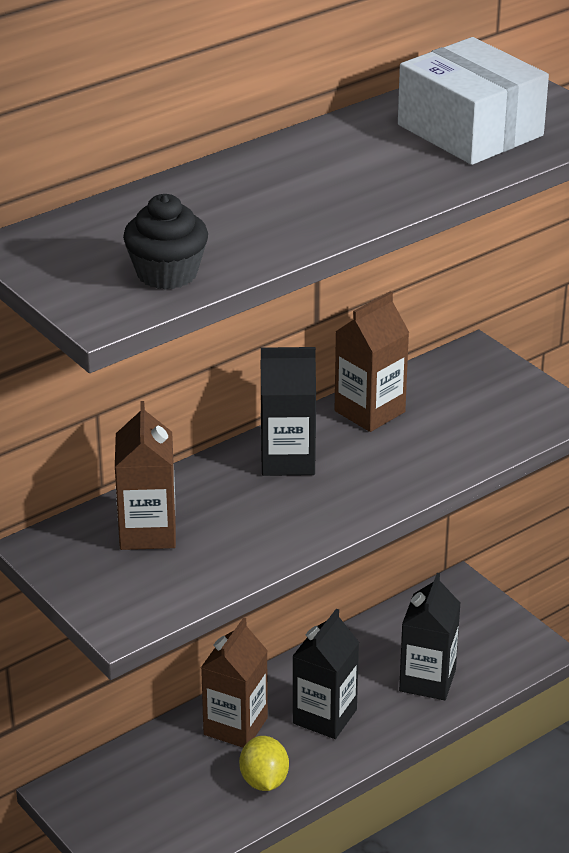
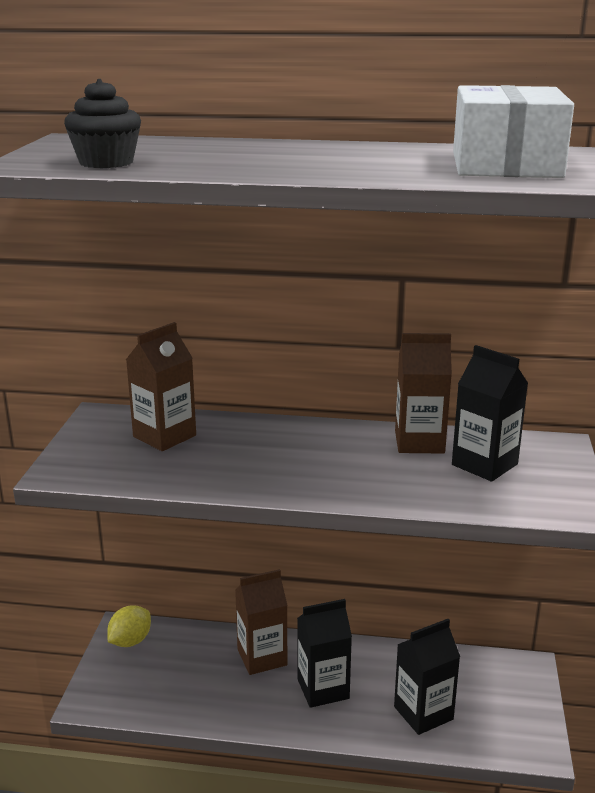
camera: 45 degrees right, 10 degrees down
yellow lemon [239,736,289,791] -> yellow lemon moved to [107,605,151,647]
black carton [260,347,316,476] -> black carton moved to [452,345,528,482]

